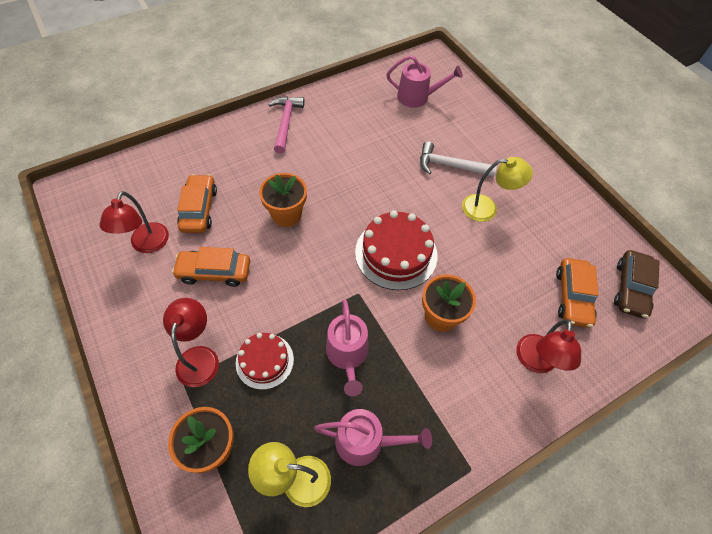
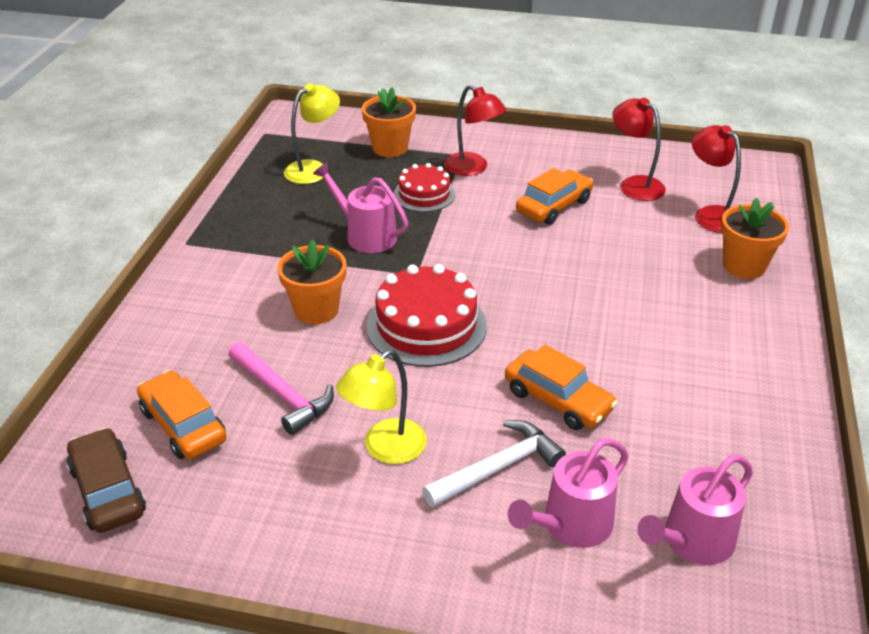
camera: 135 degrees right, 20 degrees down
orange car [177,174,217,233] -> orange car moved to [505,344,617,430]
orange flower pot [259,173,307,227] -> orange flower pot moved to [721,198,789,279]
pink hammer [268,96,305,154] -> pink hammer moved to [228,342,334,435]
pink watering can [314,409,432,466] -> pink watering can moved to [508,438,629,548]
red lamp [516,319,581,373] -> red lamp moved to [692,125,741,233]

